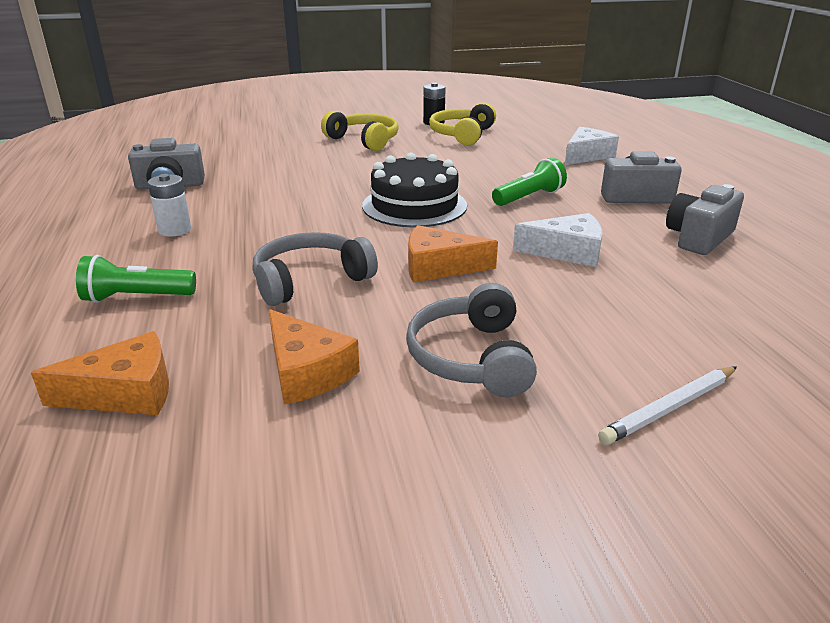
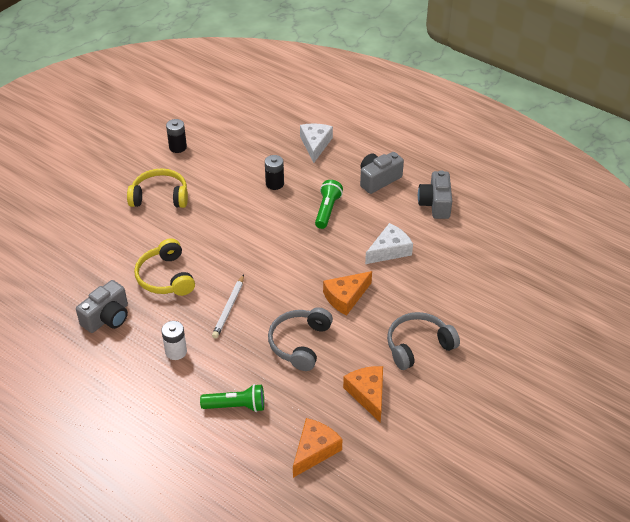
camera: 40 degrees left, 15 degrees up
green flashlight [76,255,196,303] -> green flashlight turned 135 degrees counterclockwise [200,384,264,412]
orange cheese [269,309,360,405] -> orange cheese turned 120 degrees counterclockwise [343,366,383,423]
black cake [362,153,467,227] -> none
grey headphones [406,283,537,397] -> grey headphones turned 105 degrees clockwise [387,312,460,370]
yellow headphones [429,102,496,146] -> yellow headphones moved to [134,238,195,296]
white pencil [598,367,737,445] -> white pencil moved to [212,275,244,339]
none -> black battery [265,155,284,190]

